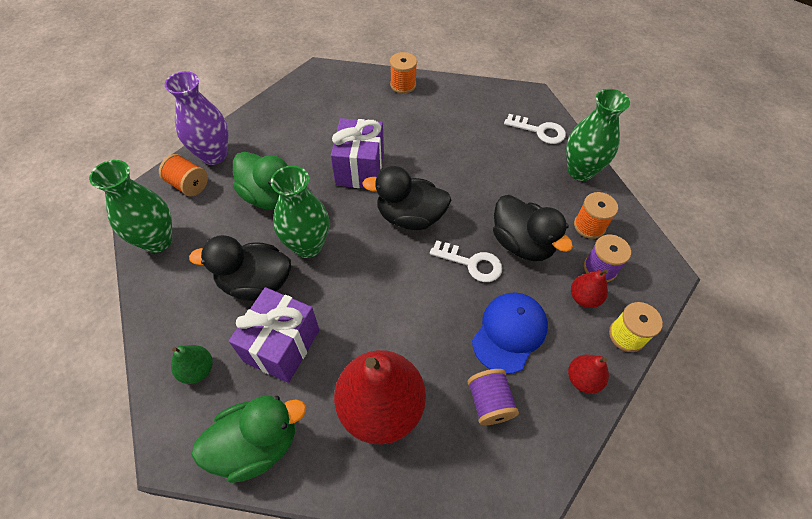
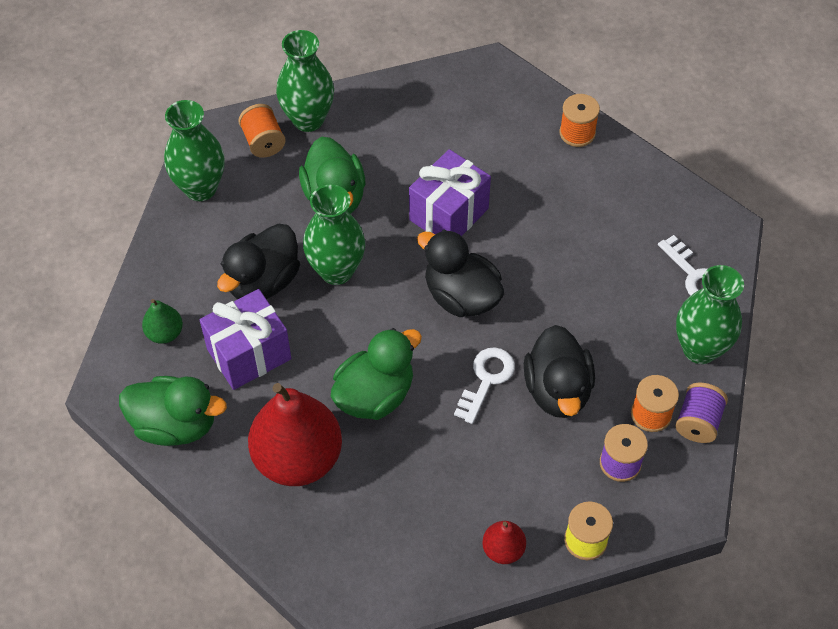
camera: 35 degrees right, 0 degrees up
purple vase [164,71,229,165] -> green vase [276,30,334,132]
black duck [189,235,291,301] -> black duck turned 90 degrees counterclockwise [217,224,300,299]
white key [430,240,502,282] -> white key turned 120 degrees counterclockwise [454,347,515,424]
purple spool [468,369,519,425] -> purple spool moved to [675,383,728,443]
blue cap [472,292,548,374] -> none
red pear [571,269,608,308] -> none
none -> green duck [331,328,422,420]

